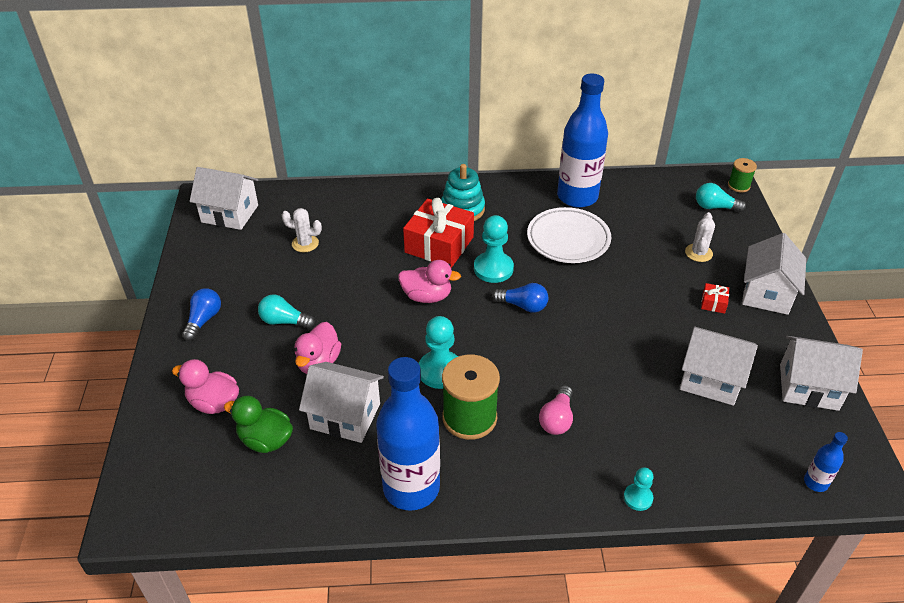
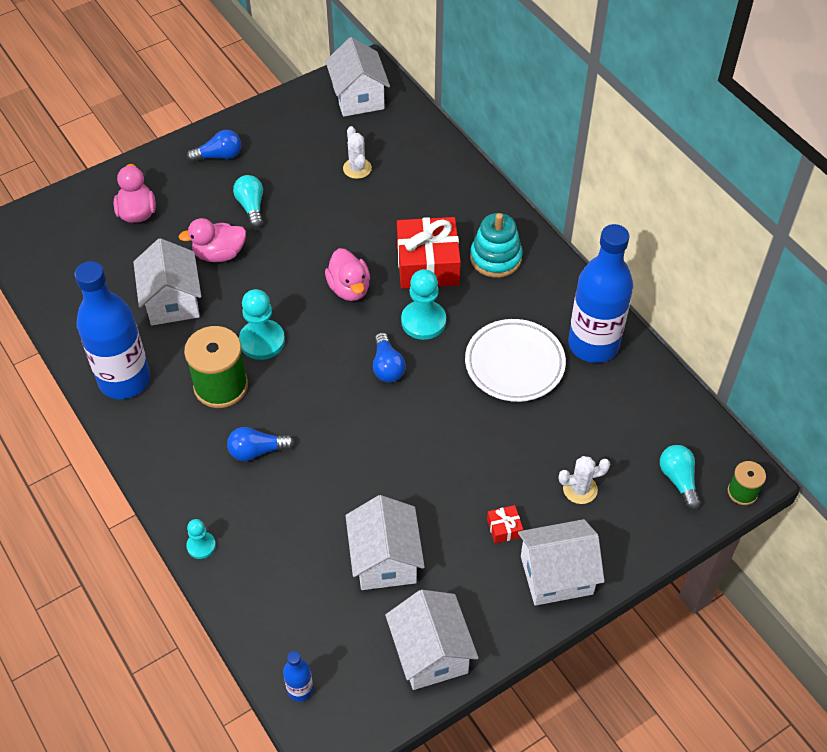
camera: 60 degrees right, 10 degrees up
green duck [224,396,293,453] -> none
pink light bulb [539,386,573,435] -> blue light bulb [227,427,294,461]

